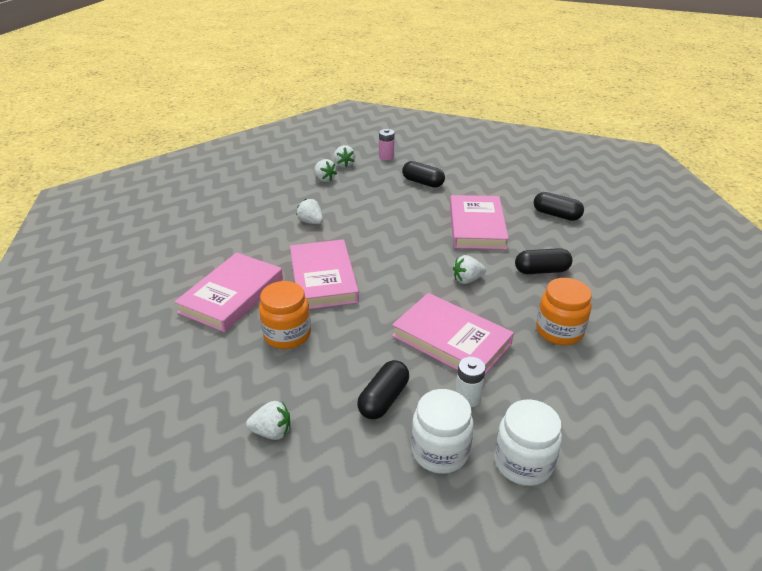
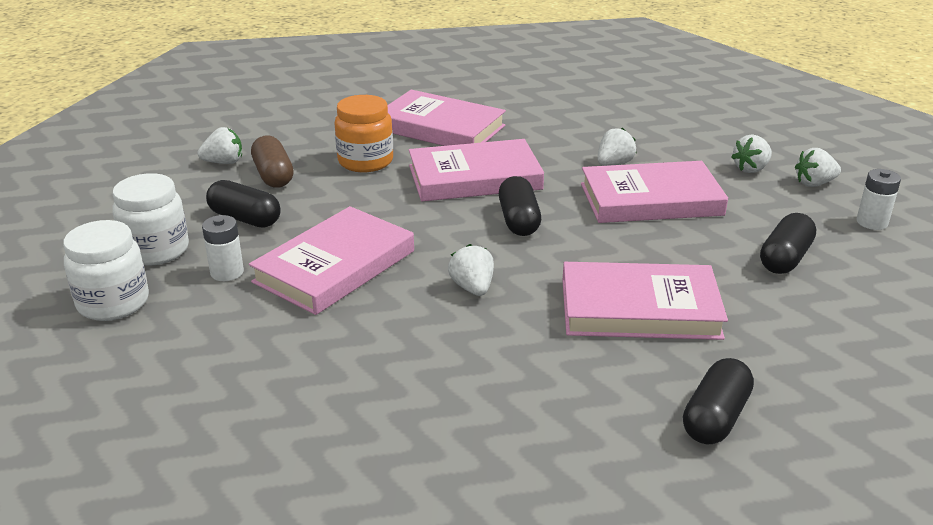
camera: 90 degrees right, 5 degrees down
white strawberry [246,401,290,440] -> white strawberry turned 105 degrees counterclockwise [197,127,242,164]
pink battery [379,129,395,160] -> white battery [856,169,901,230]
black capsule [515,248,572,274] -> black capsule moved to [499,176,541,236]
orange jar [536,278,592,345] -> none
none -> brown capsule [251,136,294,188]
none -> pink book [581,161,728,223]

